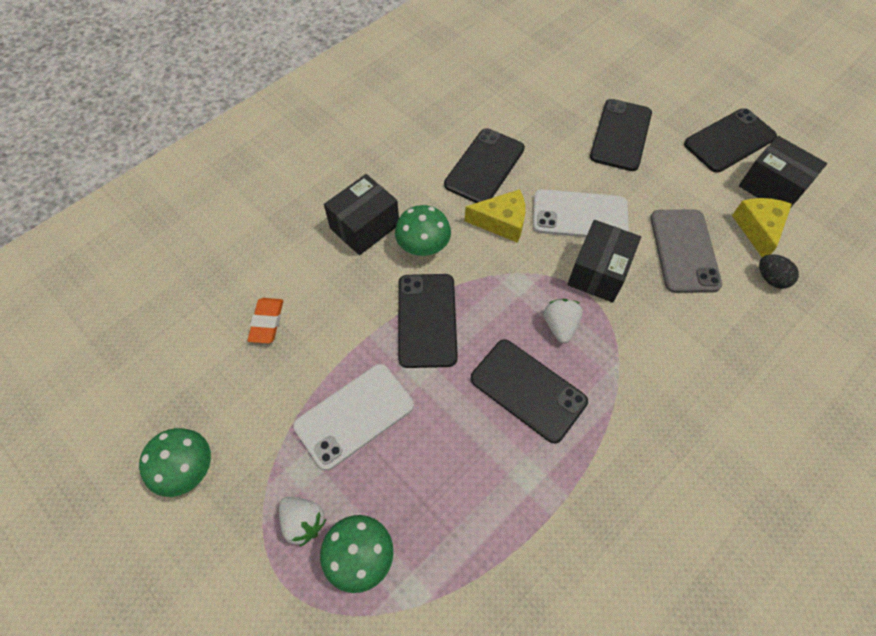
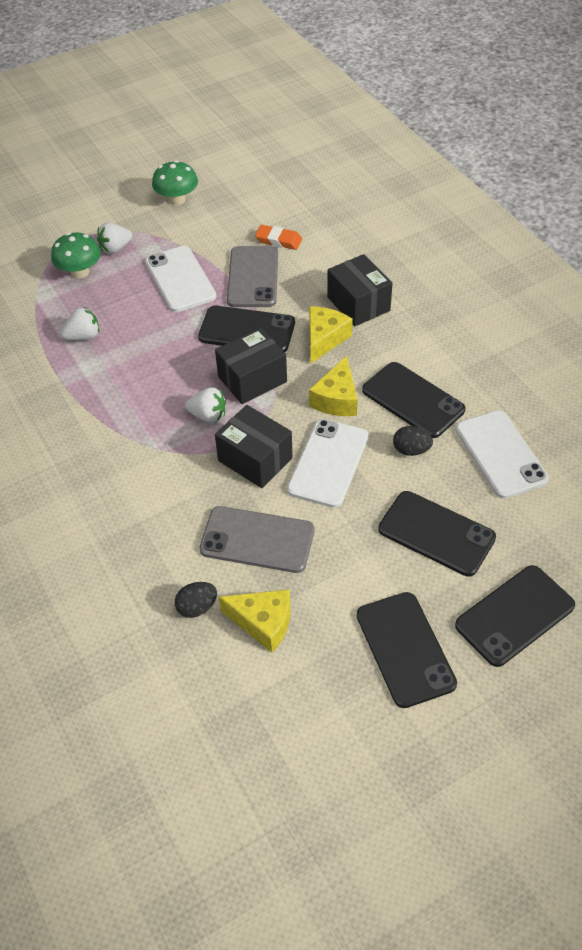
camera: 105 degrees right, 10 degrees down
green mushroom [395,205,451,256] -> yellow cheese [309,306,353,363]
black phone [471,340,588,444] -> black phone moved to [455,565,575,667]
black box [739,136,827,207] -> black box moved to [215,328,287,404]
none -> white strawberry [61,307,99,341]
none -> grey phone [227,246,278,307]
none -> black egg [393,426,433,456]
none -> white phone [456,410,549,499]

